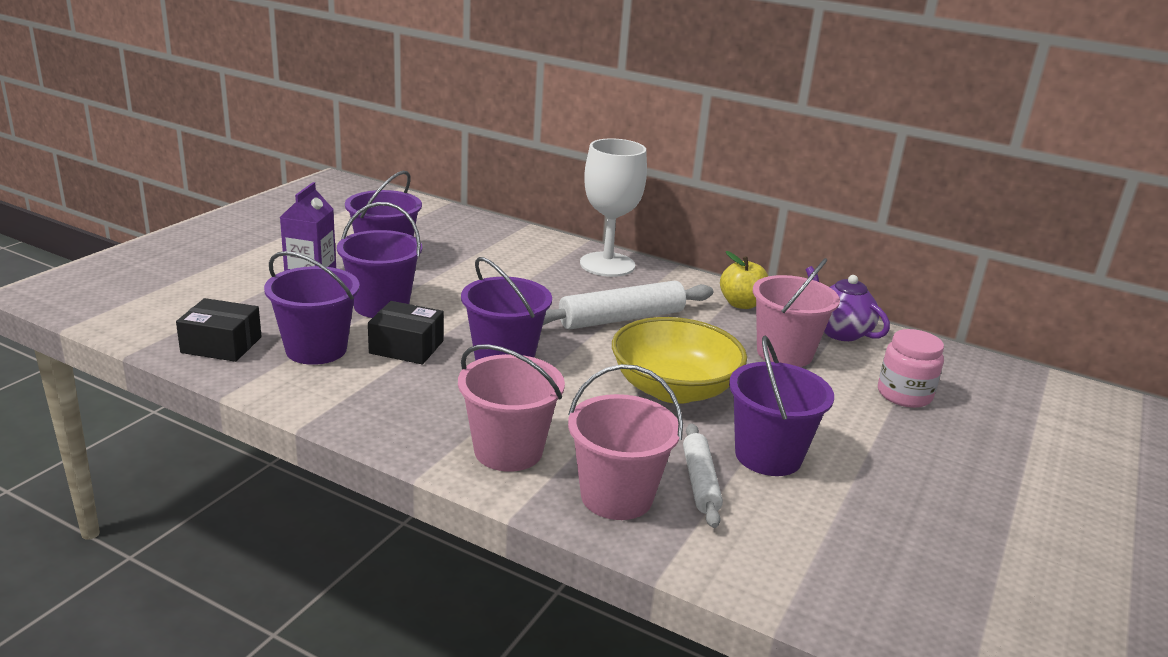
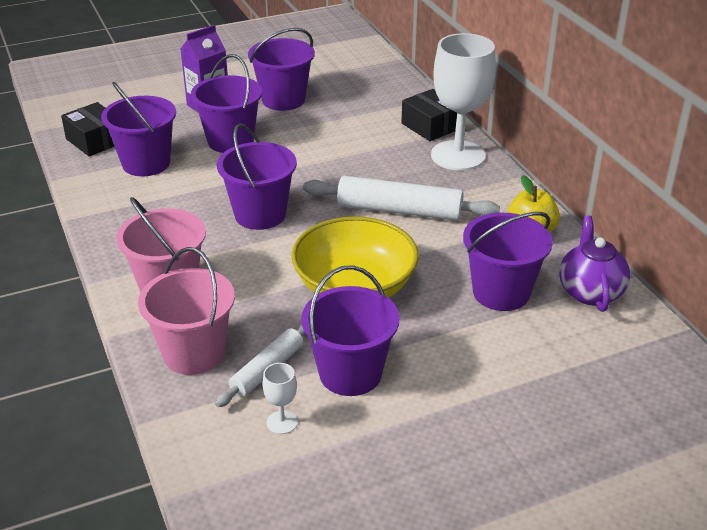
camera: 40 degrees right, 10 degrees up
black box [368,301,444,364] -> black box moved to [401,89,457,141]
pink bucket [753,258,840,367] -> purple bucket [463,212,553,311]
pink jar [878,329,944,408] -> none
none -> white goblet [262,363,298,434]

